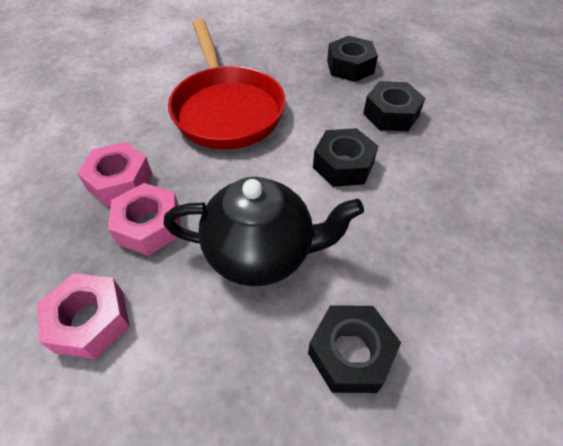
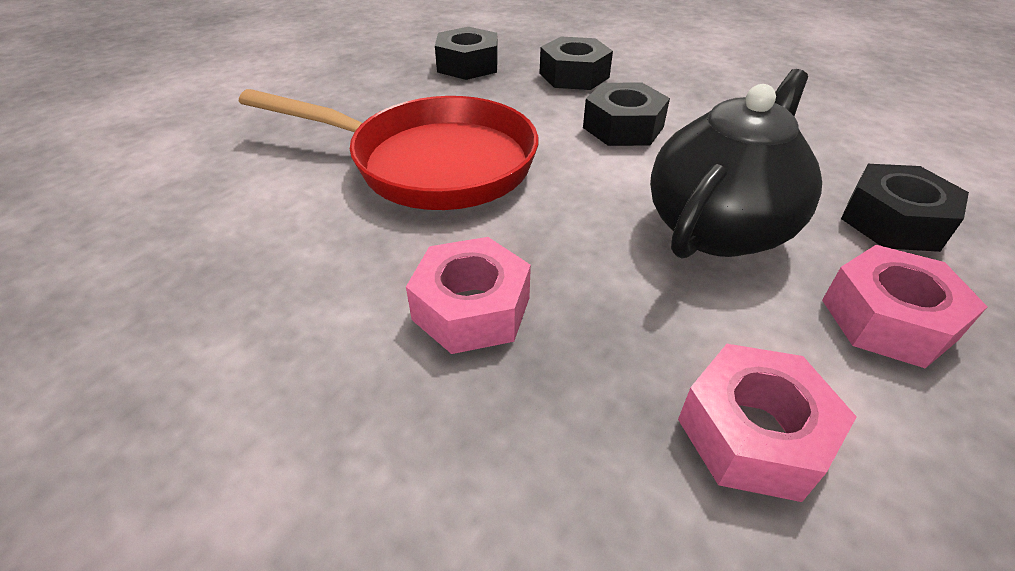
camera: 55 degrees left, 10 degrees down
pink nut [108,183,180,256] -> pink nut moved to [822,245,988,368]

